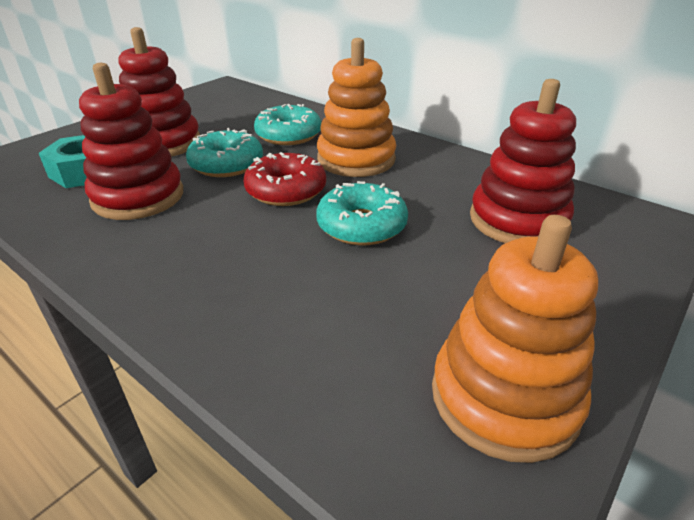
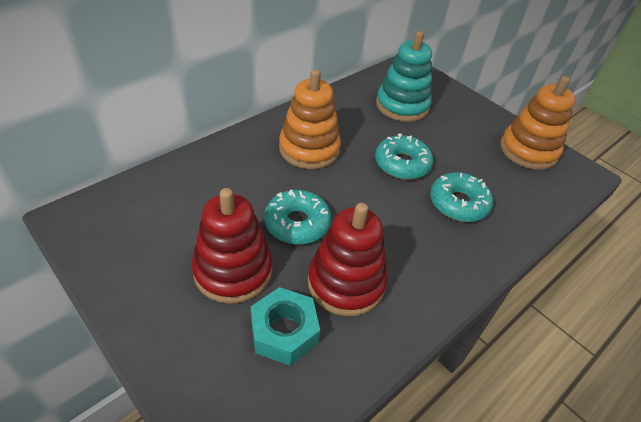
camera: 85 degrees left, 10 degrees up
red donut [243,152,326,206] -> none
turquoise donut [254,104,322,145] -> turquoise donut moved to [430,172,493,222]
red stacking toy [470,79,576,243] -> turquoise stacking toy [376,31,432,122]

